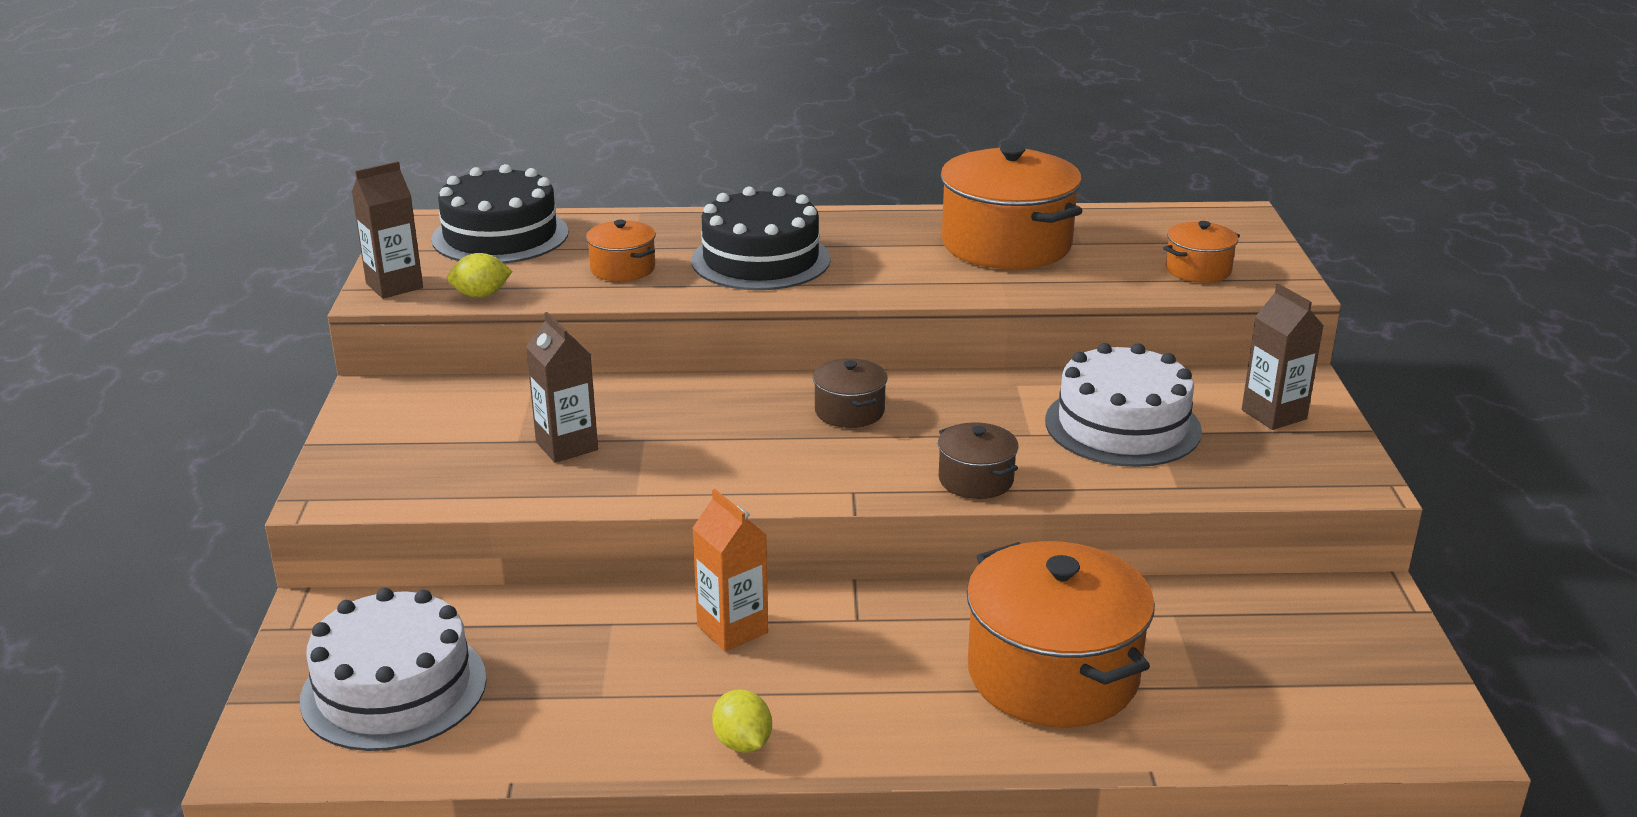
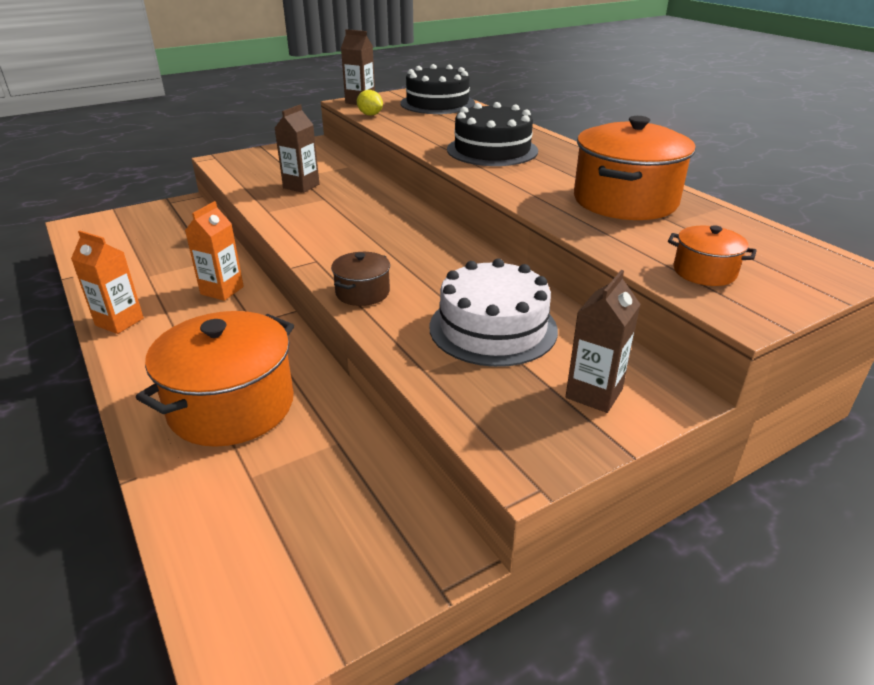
camera: 60 degrees right, 5 degrees up
white cake [300,588,487,751] -> none
orange pot [586,220,656,282] -> none
yellow lemon [712,690,772,753] -> orange carton [71,230,144,334]
brown pot [813,358,888,428] -> none

